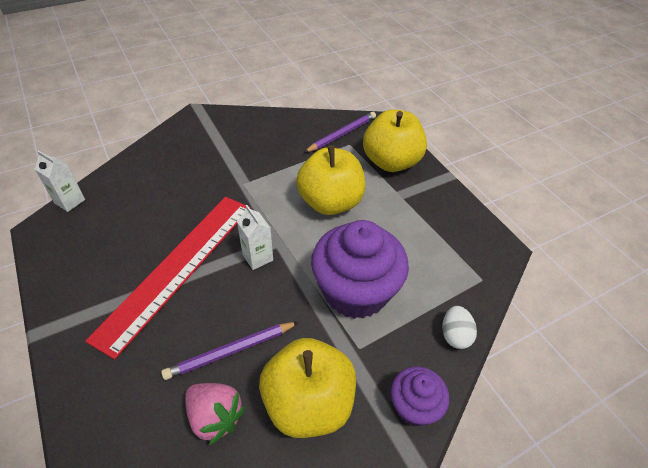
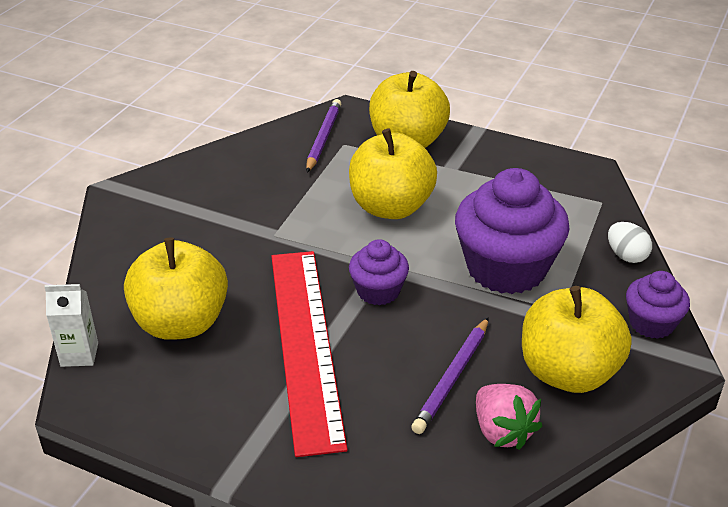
camera: 35 degrees left, 10 degrees down
pink strawberry [185,383,245,445] -> pink strawberry turned 60 degrees clockwise [476,384,542,450]
white carton [237,205,273,270] -> purple cupcake [349,239,409,305]
none -> yellow apple [124,237,228,340]

